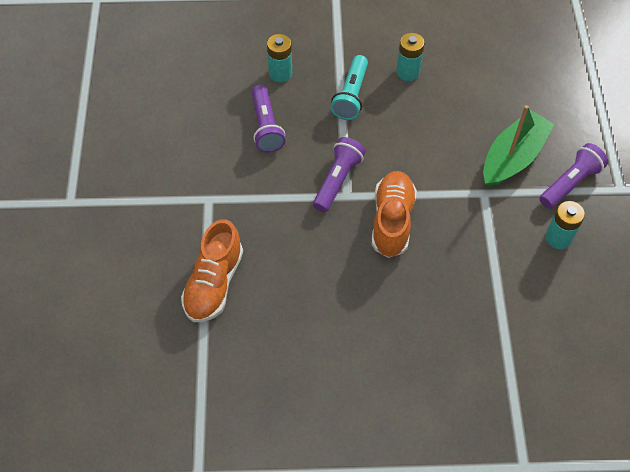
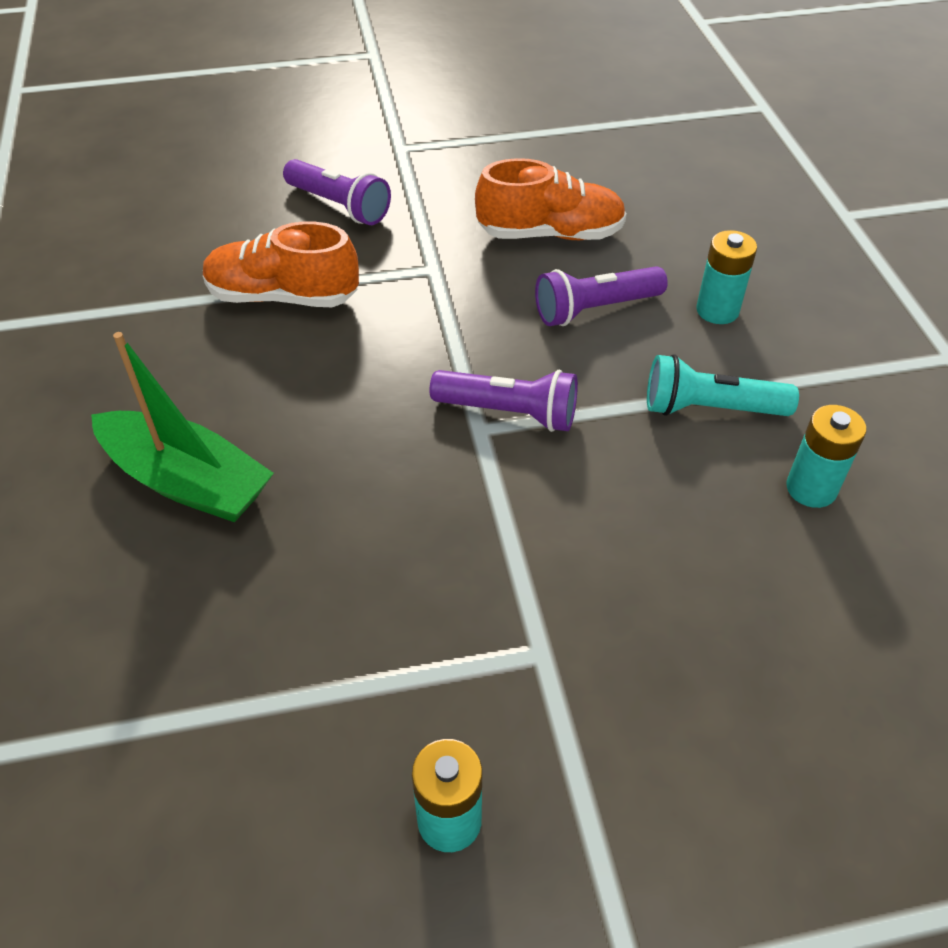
camera: 80 degrees right, 10 degrees down
orange shoe [372,171,417,258] -> orange shoe moved to [475,158,627,240]
green boat [483,105,555,188] -> green boat moved to [91,332,274,522]
purple flashlight [540,143,608,209] -> purple flashlight moved to [283,159,391,225]

